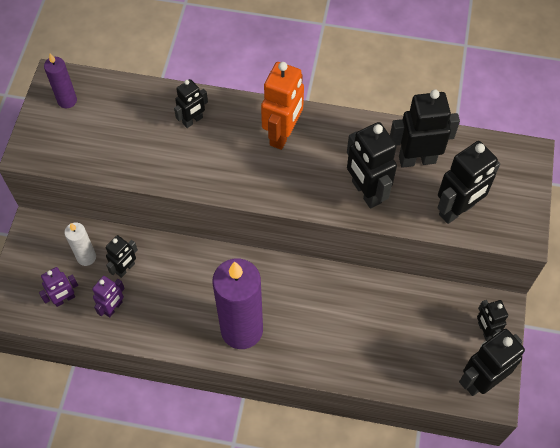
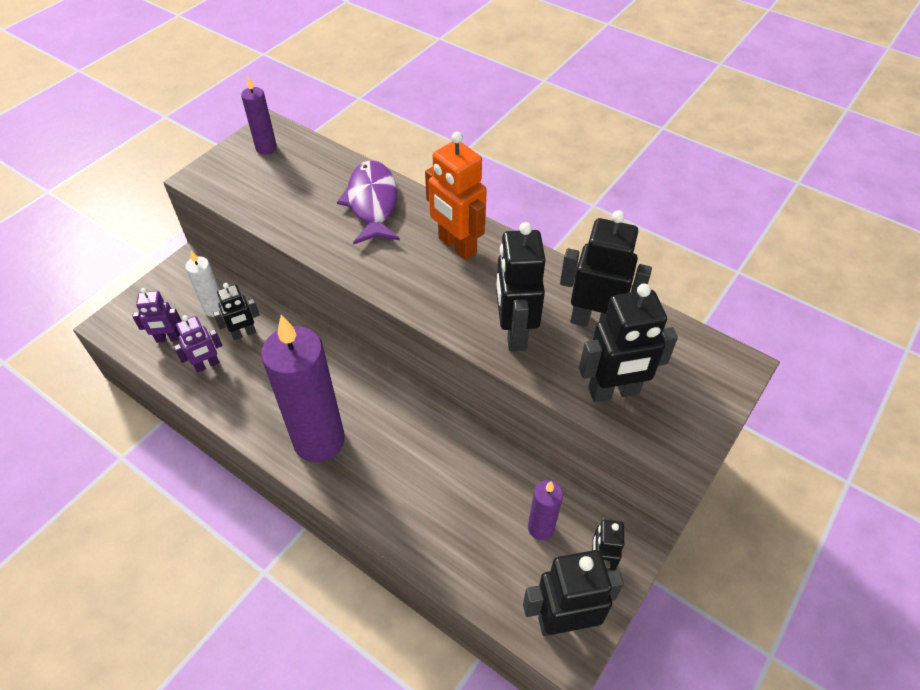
camera: 25 degrees right, 10 degrees down
black robot [174,79,208,128] -> purple fish [337,160,400,245]
orange robot [261,62,304,150] -> orange robot turned 90 degrees clockwise [425,132,487,260]
none -> purple candle [528,480,563,540]

